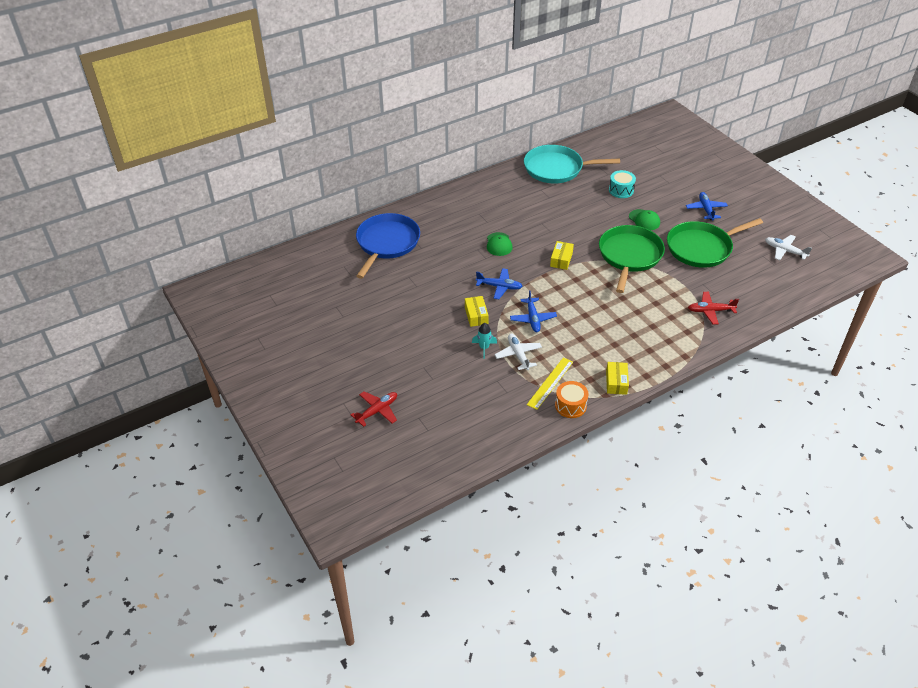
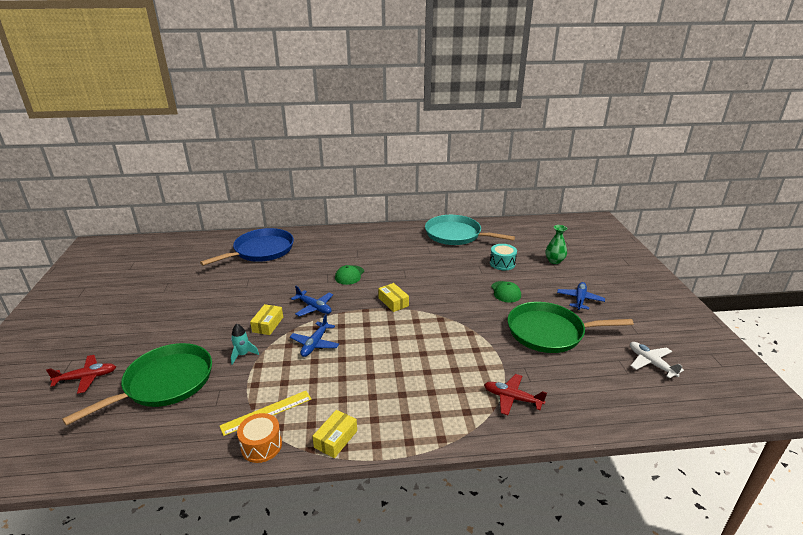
camera: 25 degrees right, 15 degrees down
white plane [495,334,542,370] -> none
yellow box [550,241,574,270] -> yellow box turned 75 degrees counterclockwise [378,283,409,312]
green pan [599,225,665,293] -> green pan moved to [62,343,212,426]
none -> green vase [545,225,567,264]

